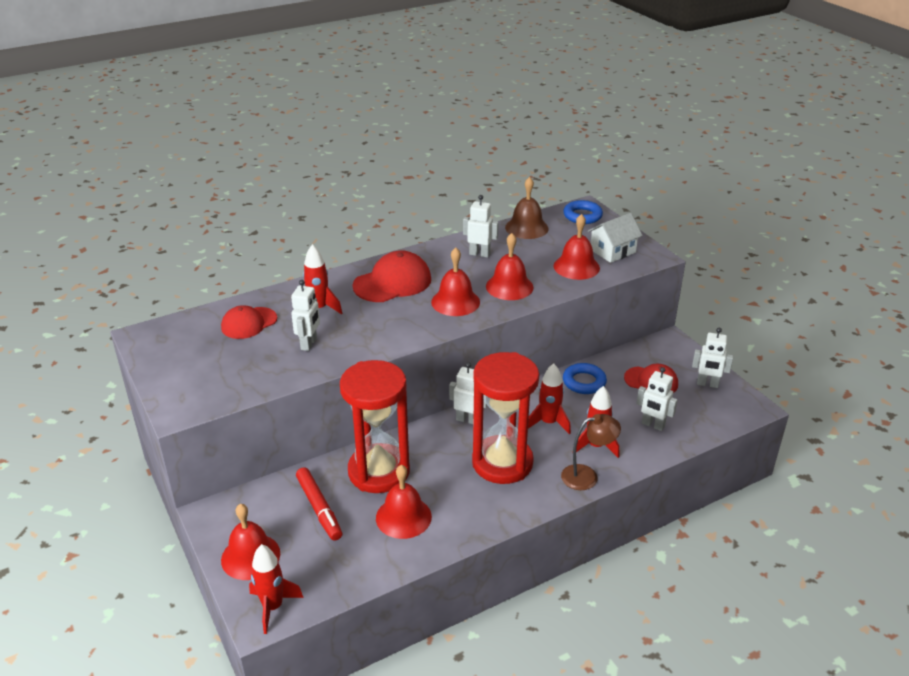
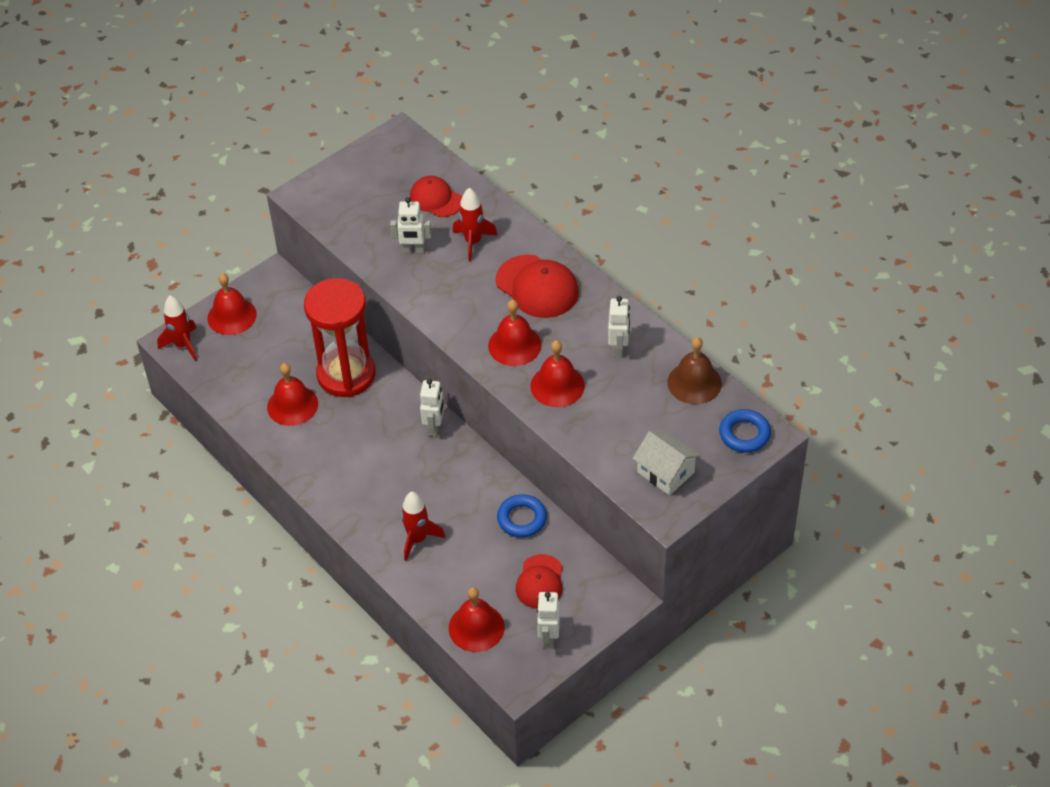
camera: 80 degrees right, 15 degrees up
red marker [296,468,342,541] -> none
red hourglass [472,352,539,484] -> none
red rocket [528,363,571,435] -> none
red bell [554,214,600,280] -> red bell moved to [449,587,505,652]
brown lamp [561,414,621,490] -> none
white robot [636,367,677,431] -> none

